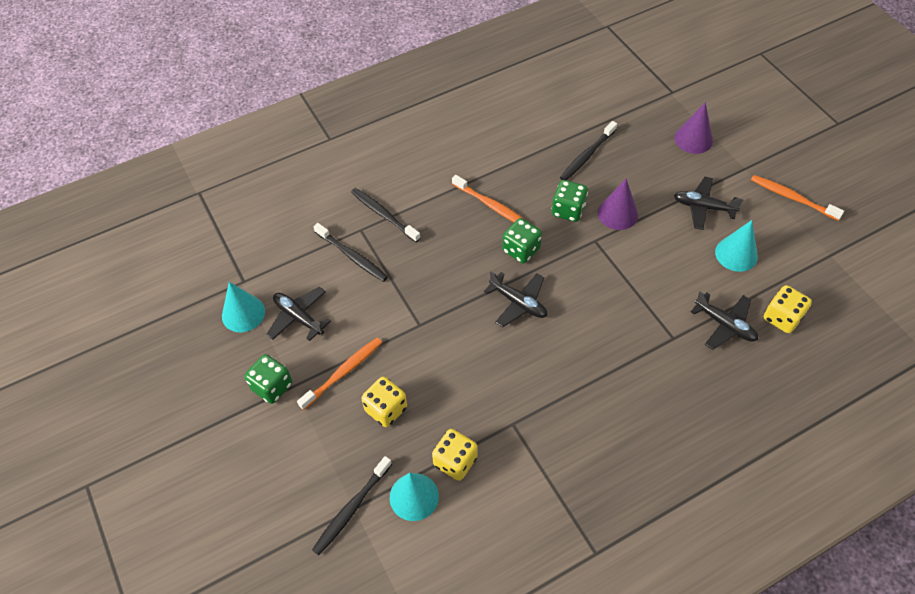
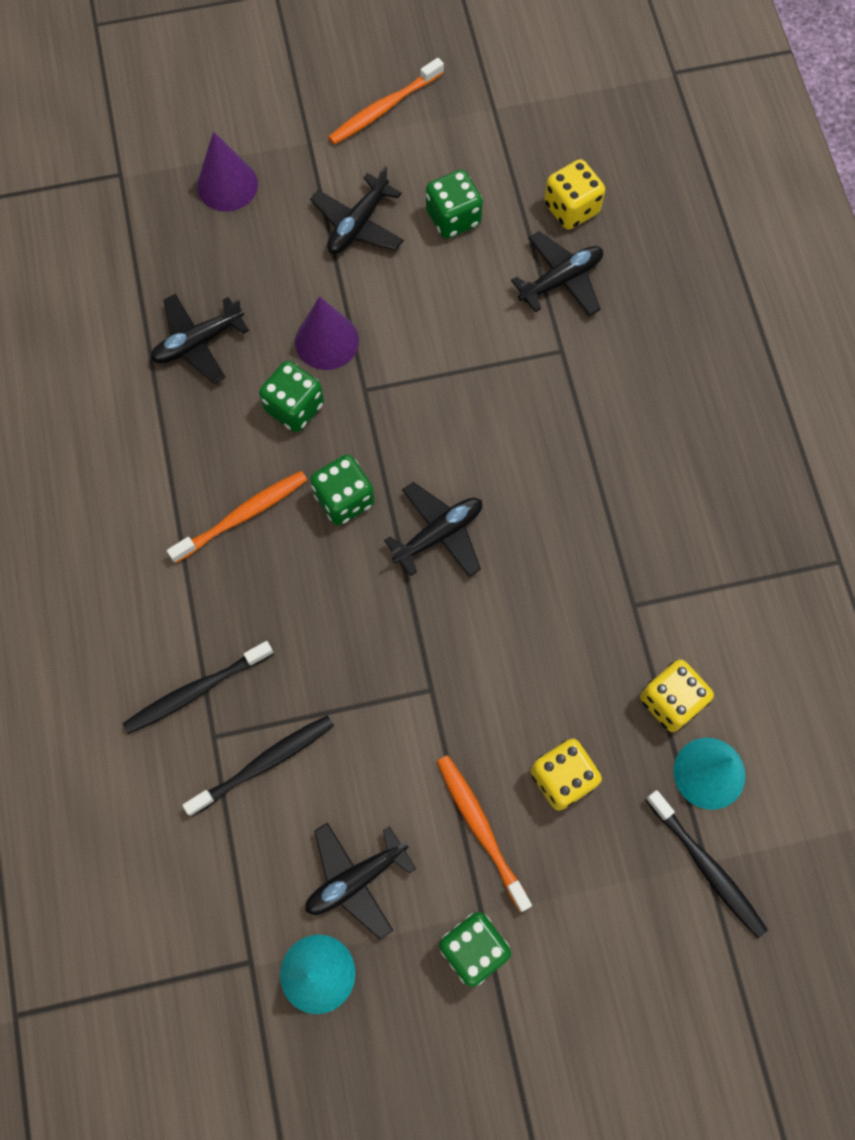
camera: 75 degrees left, 15 degrees up
black toothbrush [560,121,617,180] -> black plane [150,294,249,384]
turquoise cone [715,220,758,272] -> green dice [426,169,483,239]

